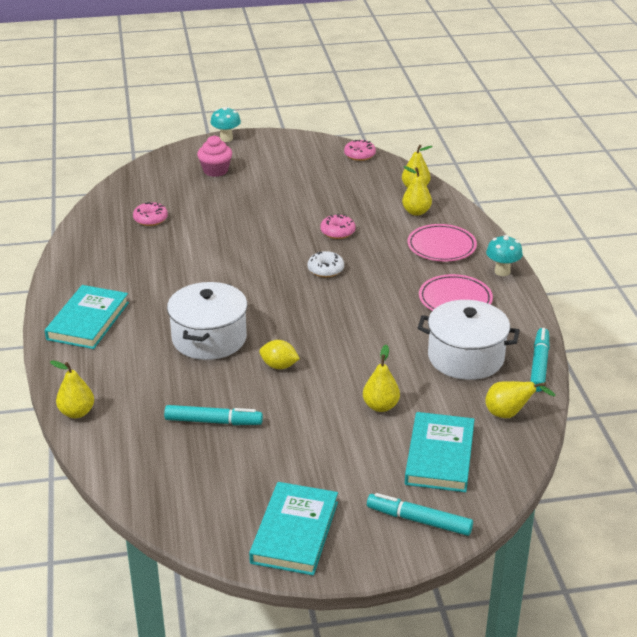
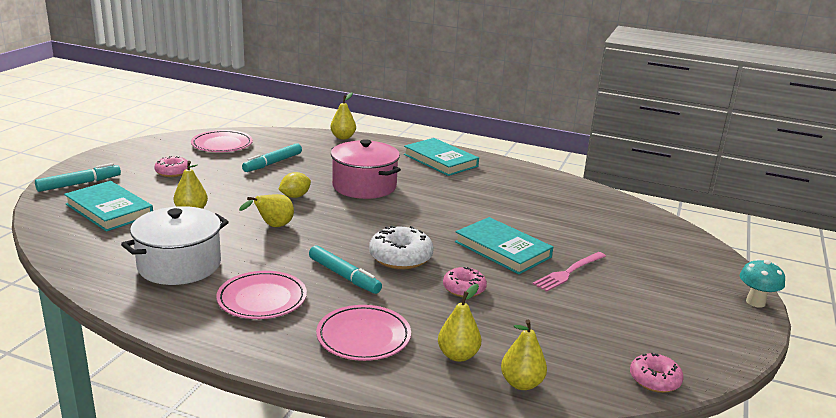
camera: 120 degrees right, 10 degrees down
pink donut [133,202,168,226] -> pink donut moved to [154,156,188,177]
white pot [167,282,247,360] -> pink pot [331,139,401,199]
pink cupcake [197,136,232,177] -> none
turquoise book [249,482,338,576] -> turquoise book moved to [455,217,553,274]
white donut [308,251,344,277] -> white donut [369,226,434,269], size x1.57
yellow pear [485,381,556,418] -> yellow pear moved to [239,194,294,227]
turquoise mushroom [486,235,523,276] -> none
turquoise marker [530,328,550,392] -> turquoise marker moved to [309,245,382,294]
none -> pink plate [191,130,253,152]
none -> pink fork [533,252,606,292]

